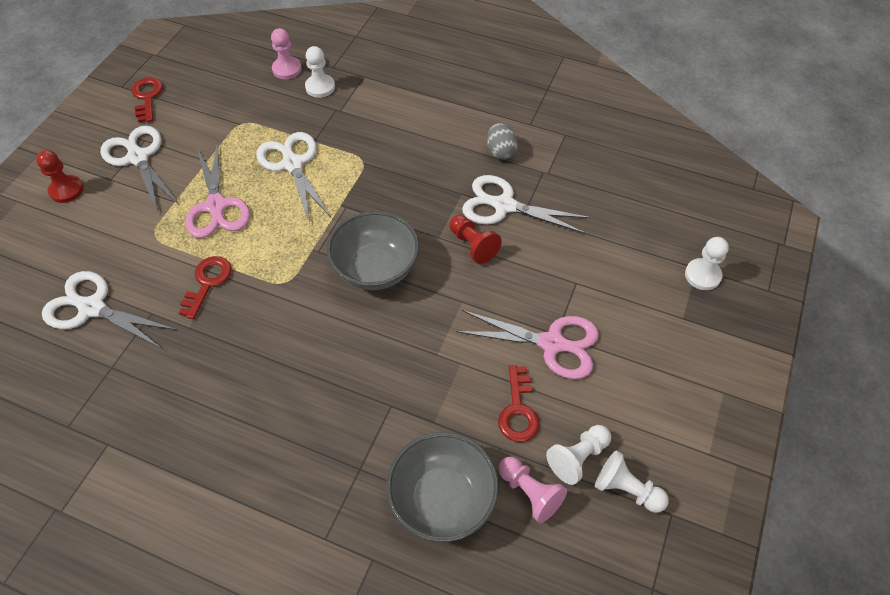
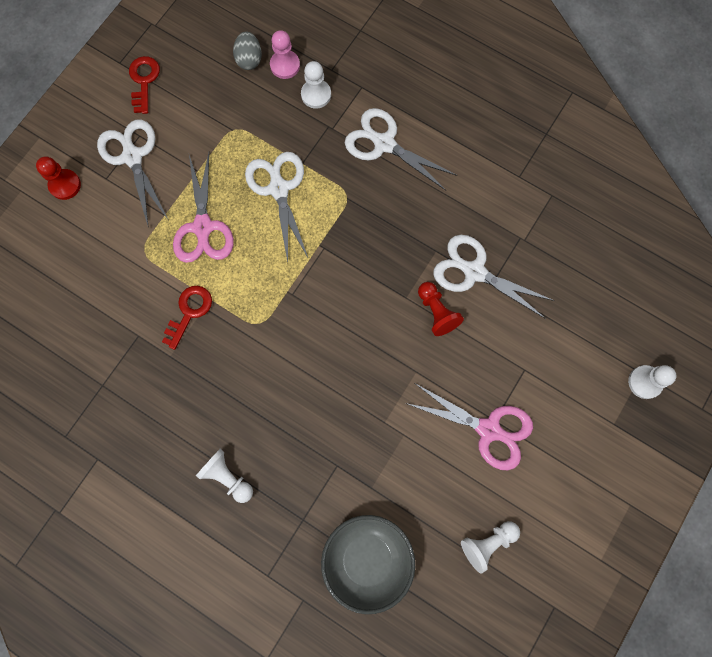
camera: 10 degrees right, 20 degrees up
white scissors [42,271,177,349] -> white scissors moved to [345,108,457,191]
grey bowl [327,211,419,290] -> none
grey egg [487,123,518,160] -> grey egg moved to [233,32,262,70]
red key [498,365,540,442] -> none
pink pawn [498,457,567,523] -> none
white pawn [595,450,669,513] -> white pawn moved to [196,449,253,503]

